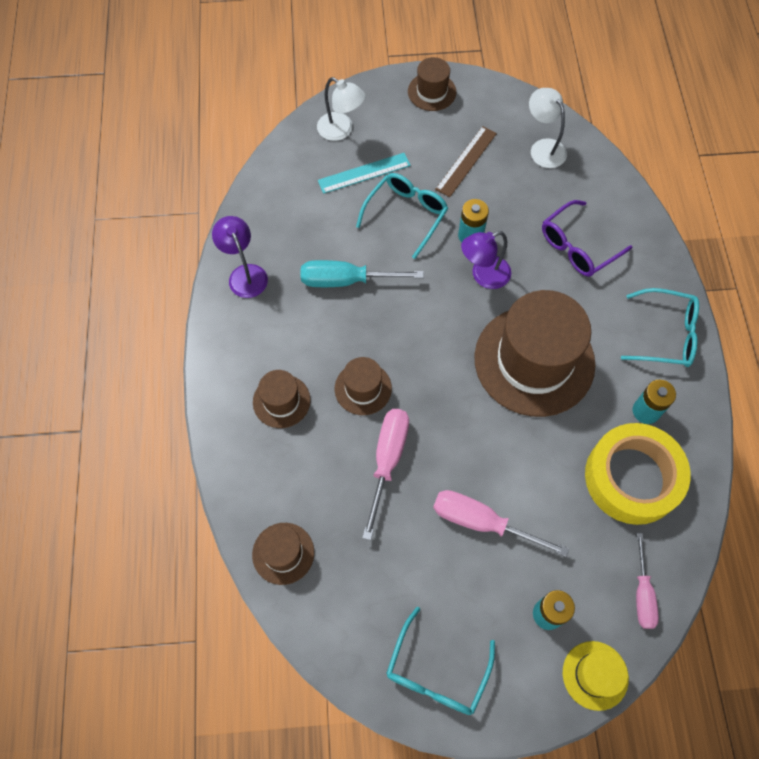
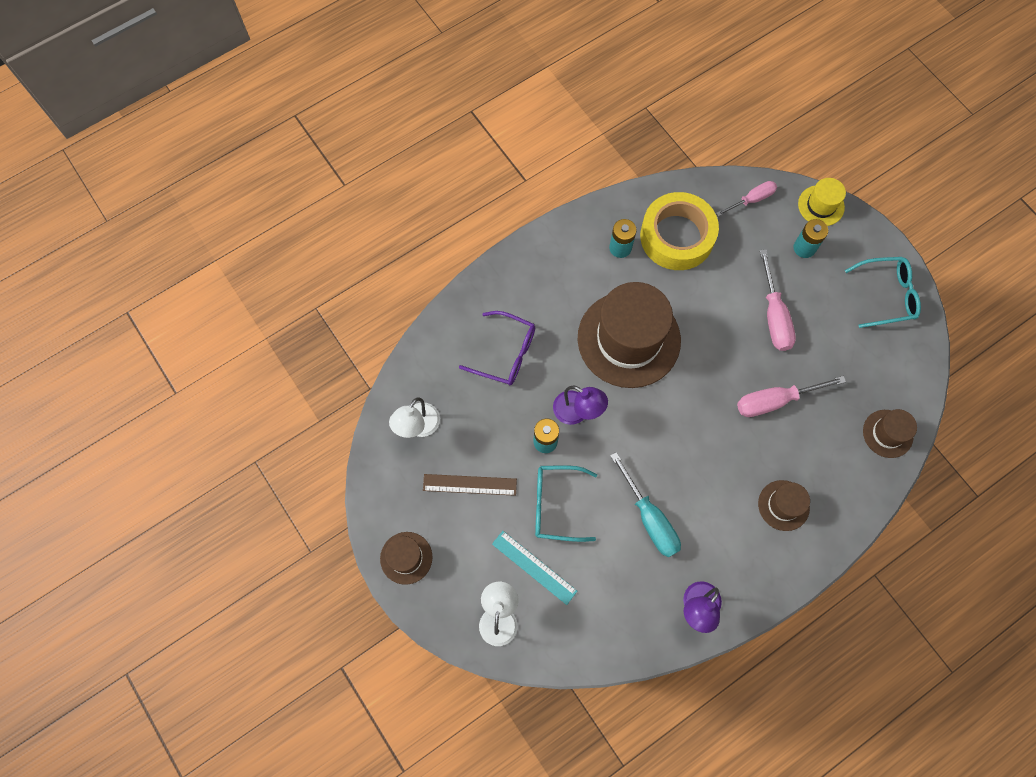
camera: 120 degrees left, 5 degrees up
brown hat [335,357,392,415] -> none
turquoise glasses [621,288,699,367] -> none

